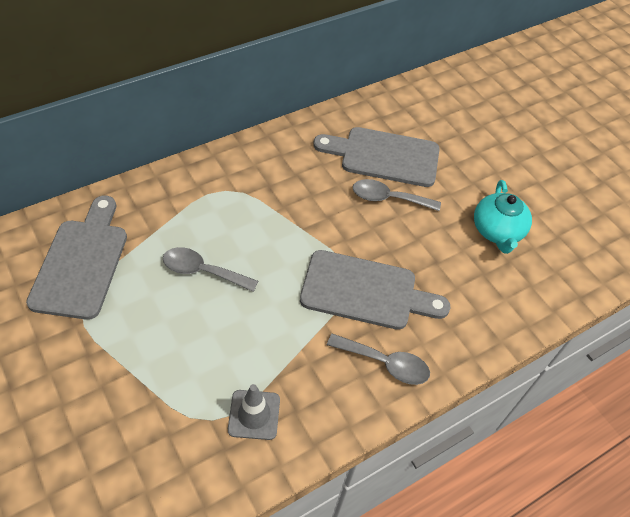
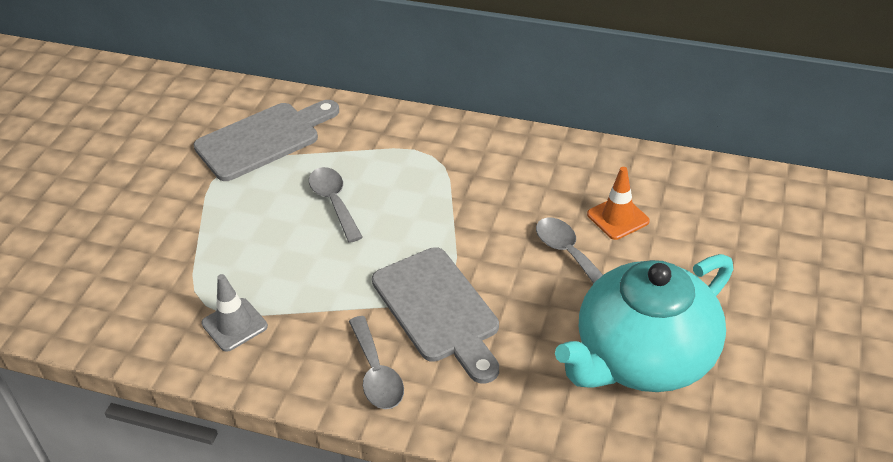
camera: 55 degrees right, 10 degrees down
grey cutting board [313,127,440,187] -> orange traffic cone [587,167,650,240]
turquoise teapot [474,180,532,254] -> turquoise teapot [555,254,733,392], size x1.82

